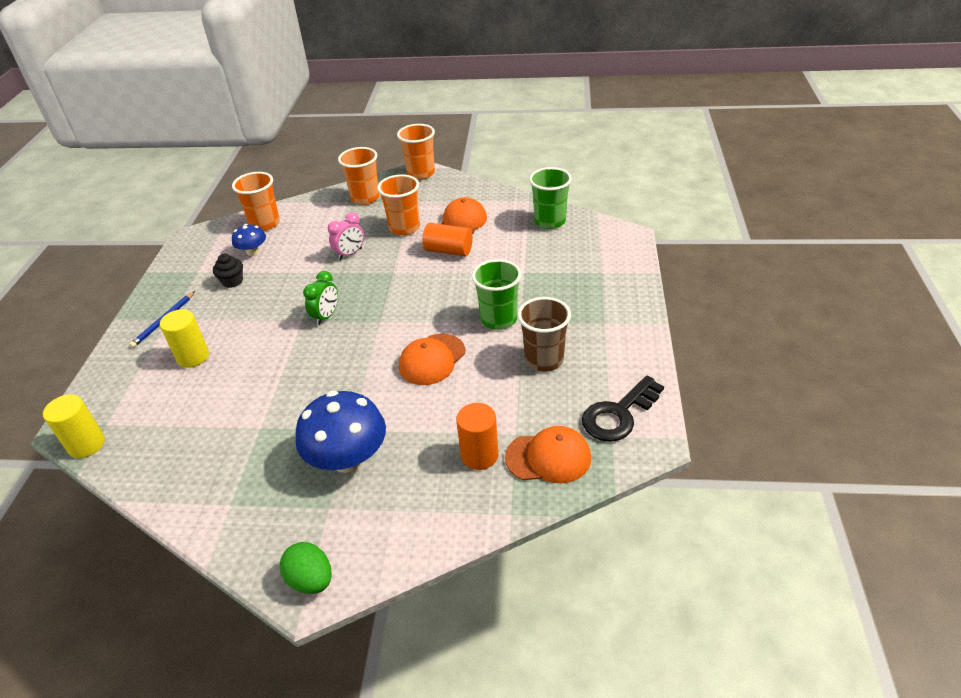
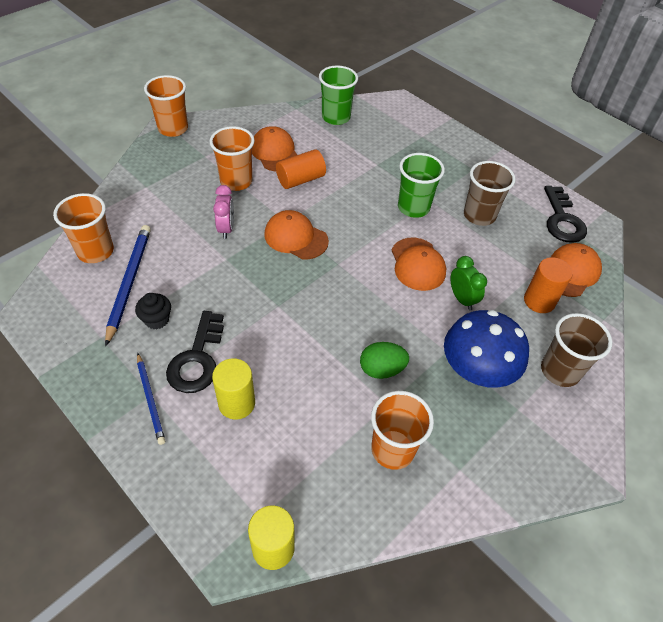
camera: 55 degrees left, 10 degrees up
blue mushroom [232,224,266,256] -> blue pencil [105,225,151,346]
green egg [280,542,332,594] -> green egg moved to [360,342,409,379]
green clock [303,271,338,325] -> green clock moved to [450,256,487,311]
orange cup [338,147,380,205] -> orange cup moved to [371,391,434,470]
none -> black key [166,311,224,393]
none -> orange cap [264,210,329,260]
none -> brown cup [541,313,612,387]

